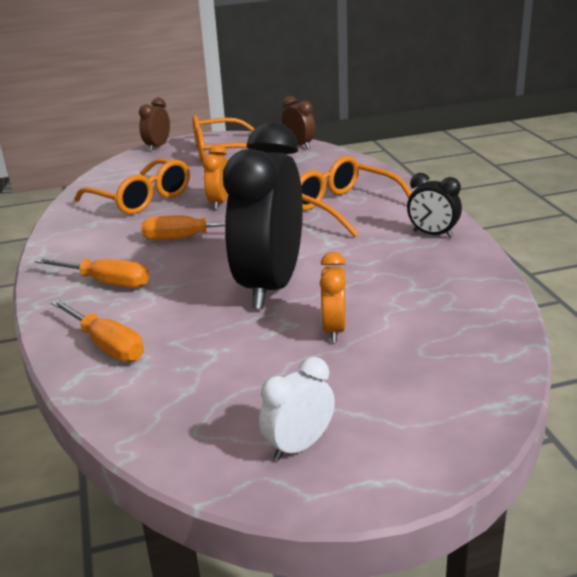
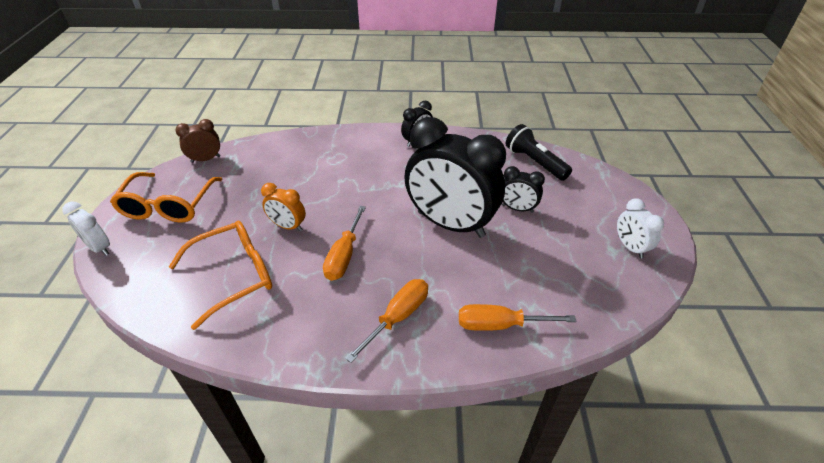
camera: 75 degrees left, 15 degrees up
orange screwdriver [51,299,144,362] -> orange screwdriver turned 150 degrees counterclockwise [459,304,576,331]
brown clock [139,98,170,151] -> white clock [62,202,110,256]
orange glasses [300,156,412,237] -> none
orange clock [320,252,346,342] -> black clock [502,166,545,213]
none -> black flashlight [506,124,572,181]

